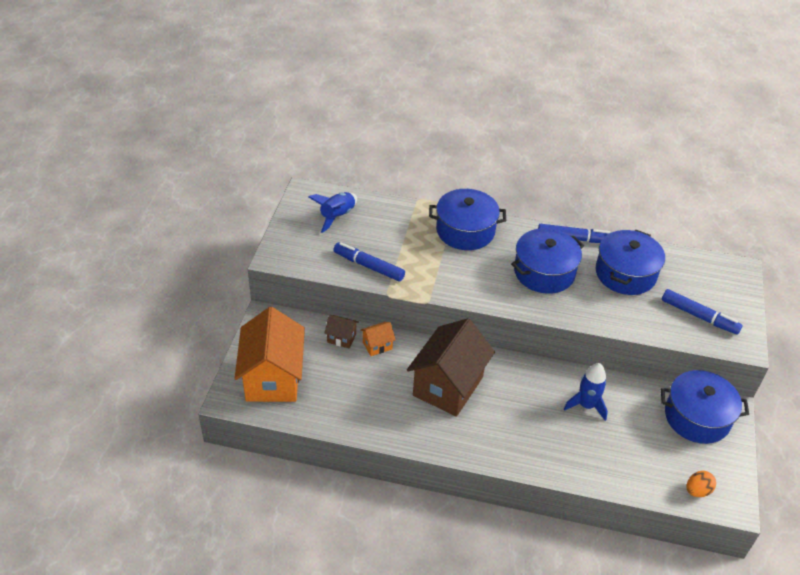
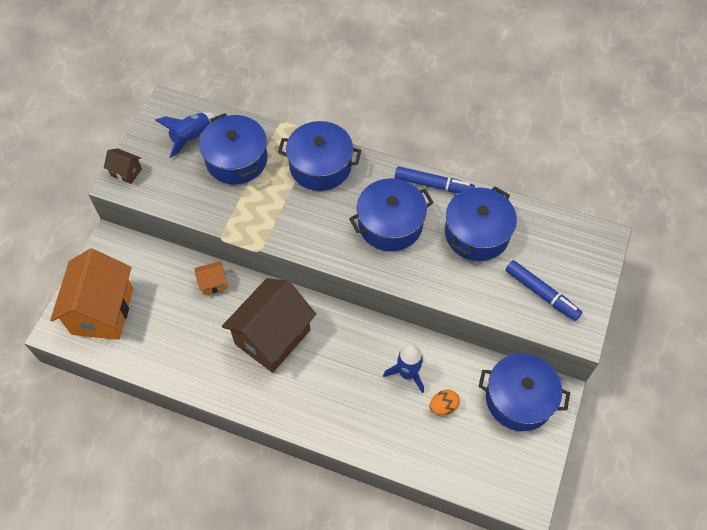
camera: 10 degrees right, 15 degrees up
brown house [324,315,358,349] -> brown house moved to [104,148,142,184]
blue marker [333,242,405,282] -> none
orange egg [686,471,716,497] -> orange egg moved to [429,389,460,415]
none -> blue pot [199,113,267,184]

